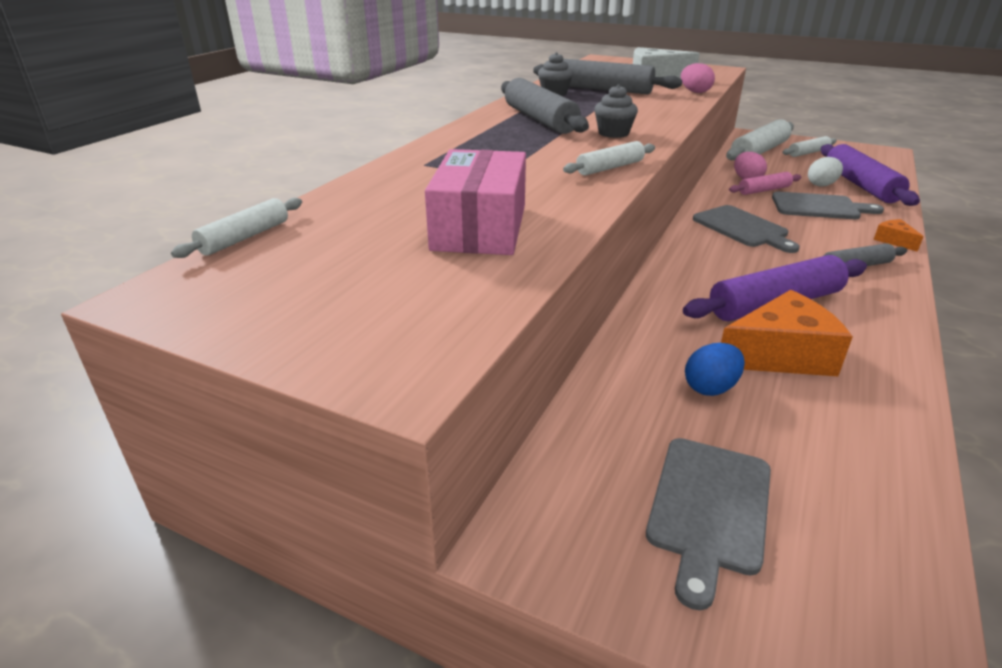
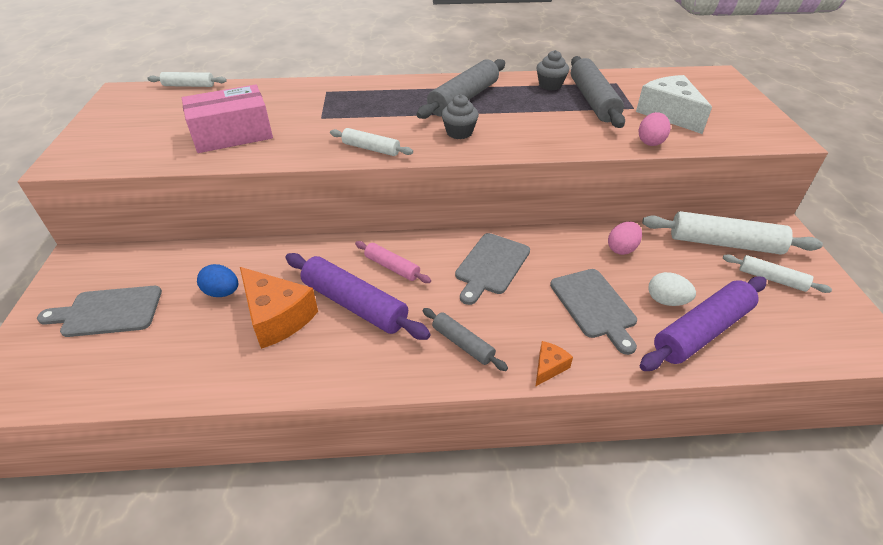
camera: 60 degrees right, 10 degrees up
pink rolling pin [729,172,802,195] -> pink rolling pin moved to [355,241,431,283]

